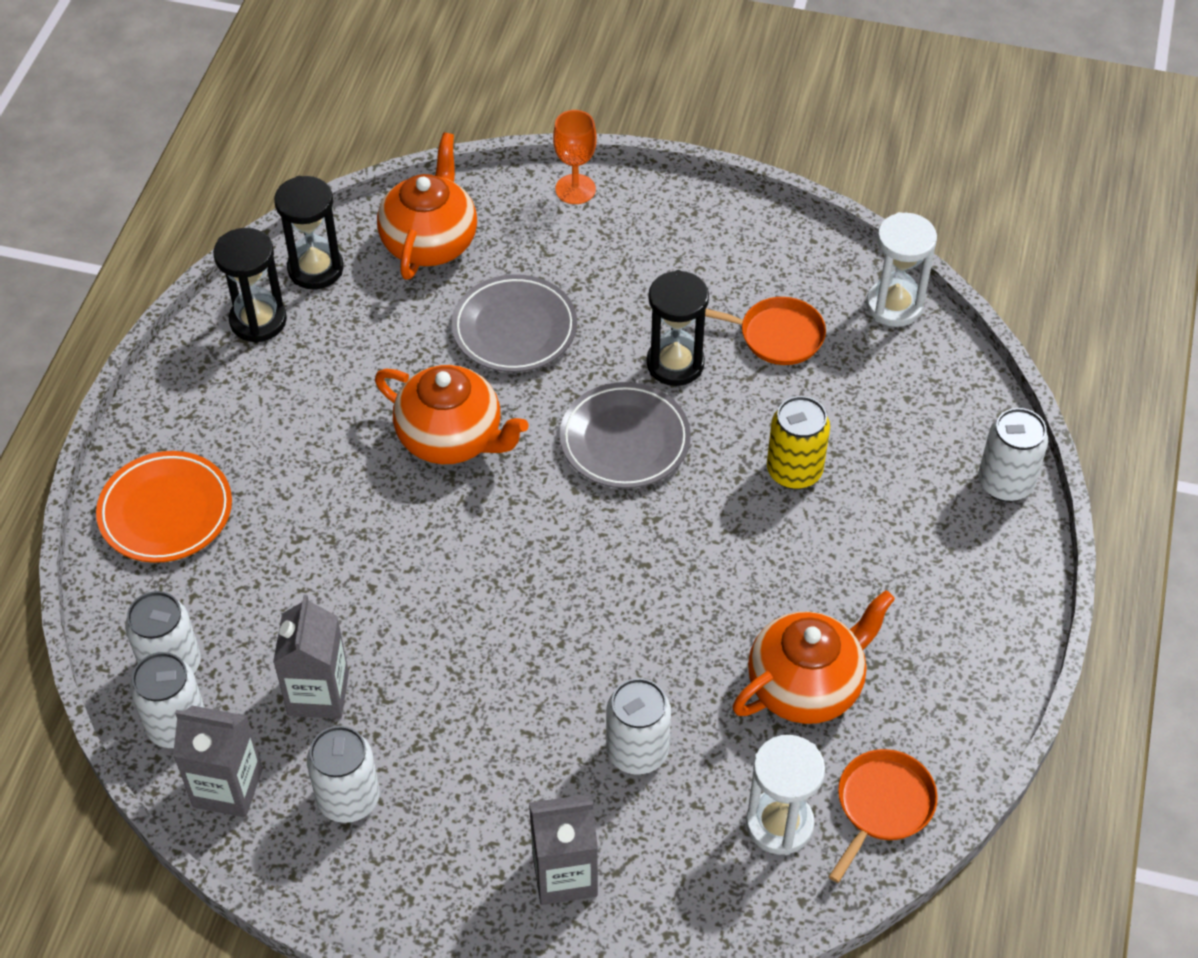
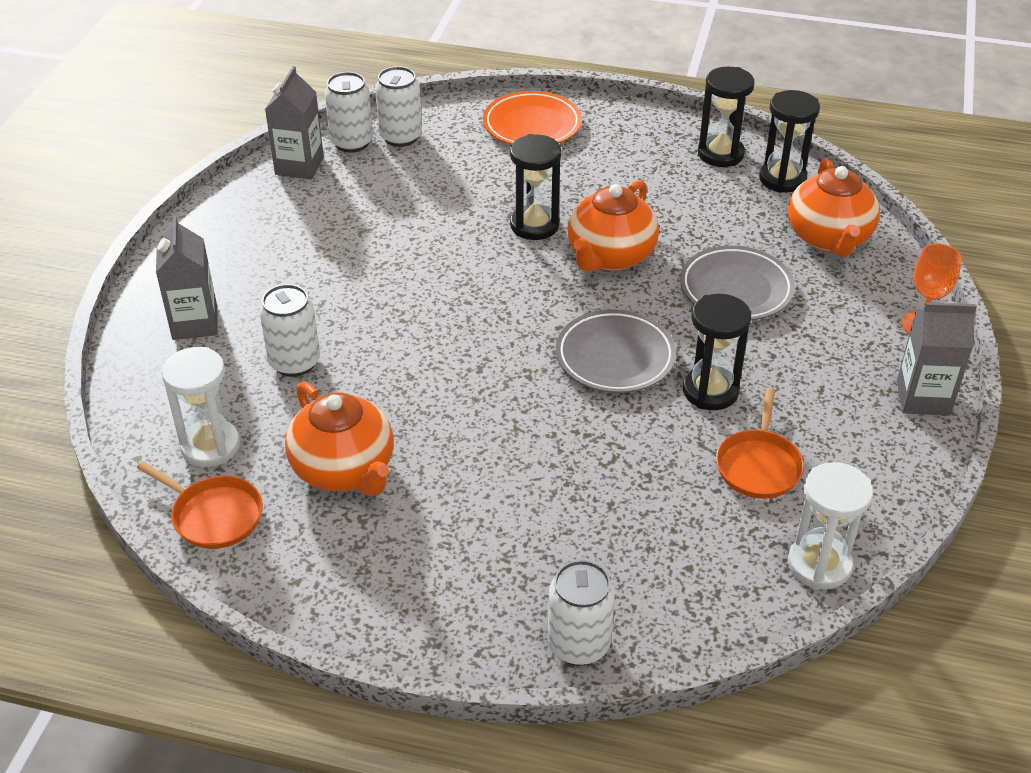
camera: 90 degrees right, 10 degrees down
grey carton [273,595,349,719] -> grey carton moved to [897,302,977,416]
white can [307,726,379,823] -> none
orange teapot [377,132,477,280] -> orange teapot turned 75 degrees clockwise [788,158,880,257]
yellow can [767,396,830,490] -> none
none -> black hourglass [510,134,561,240]

